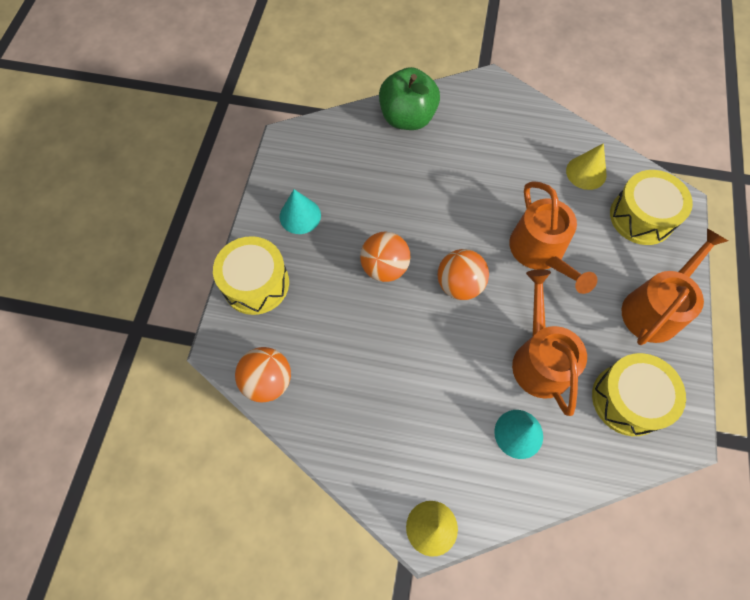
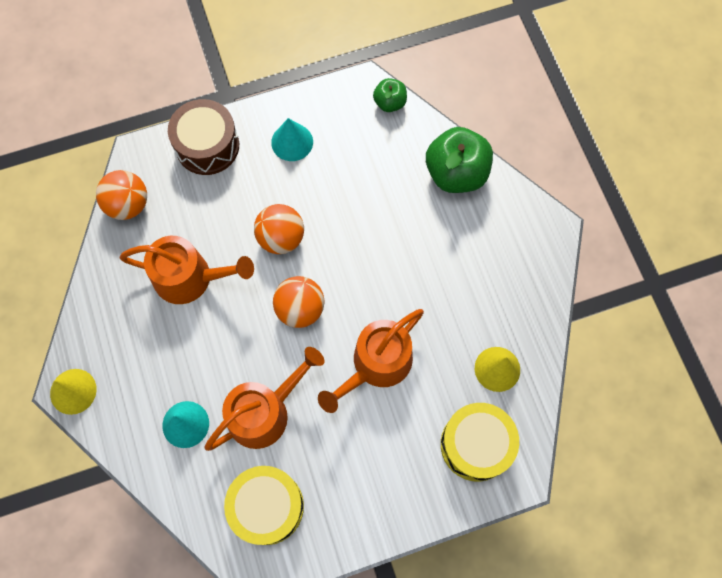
camera: 60 degrees right, 5 degrees up
yellow drum [213,236,289,315] -> brown drum [168,99,239,175]
orange watering can [621,228,728,345] -> orange watering can moved to [119,236,254,304]
none -> green apple [373,78,407,112]

